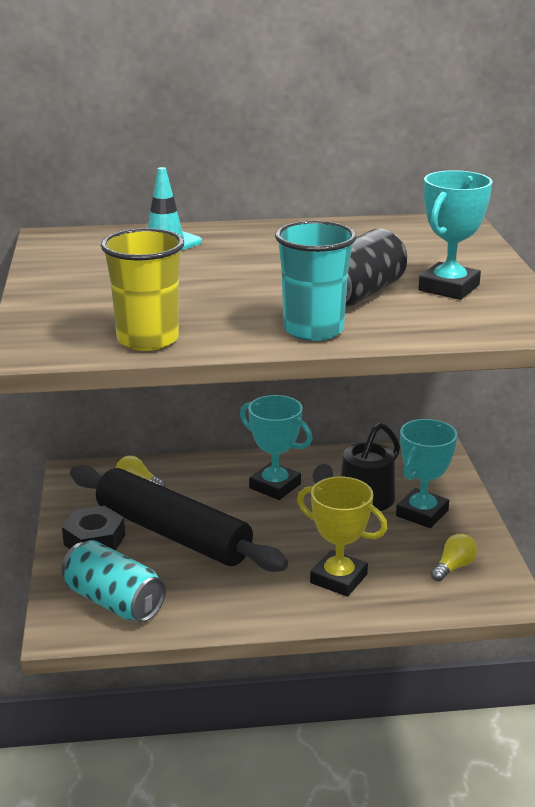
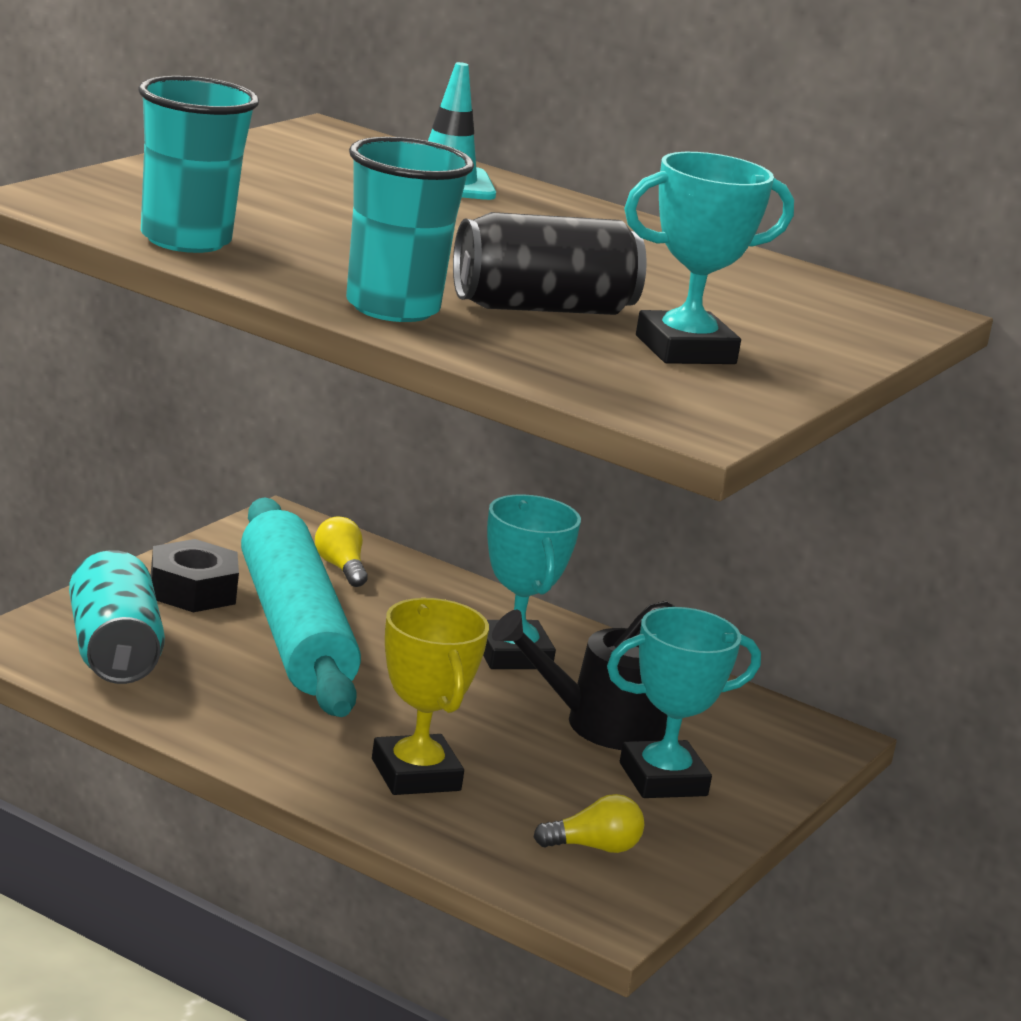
camera: 35 degrees right, 5 degrees down
black rolling pin [70,465,288,572] -> turquoise rolling pin [241,497,361,717]
yellow cup [101,228,184,351] -> turquoise cup [138,76,259,253]

